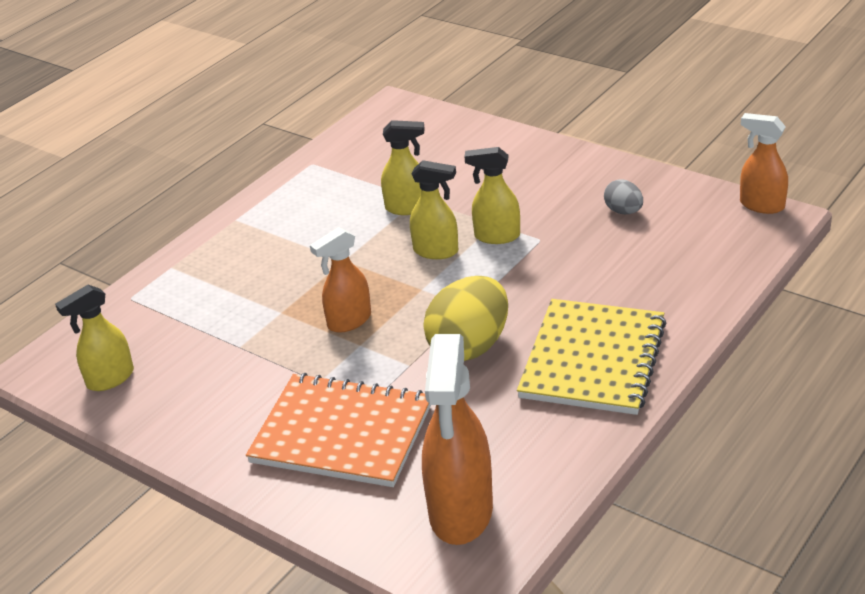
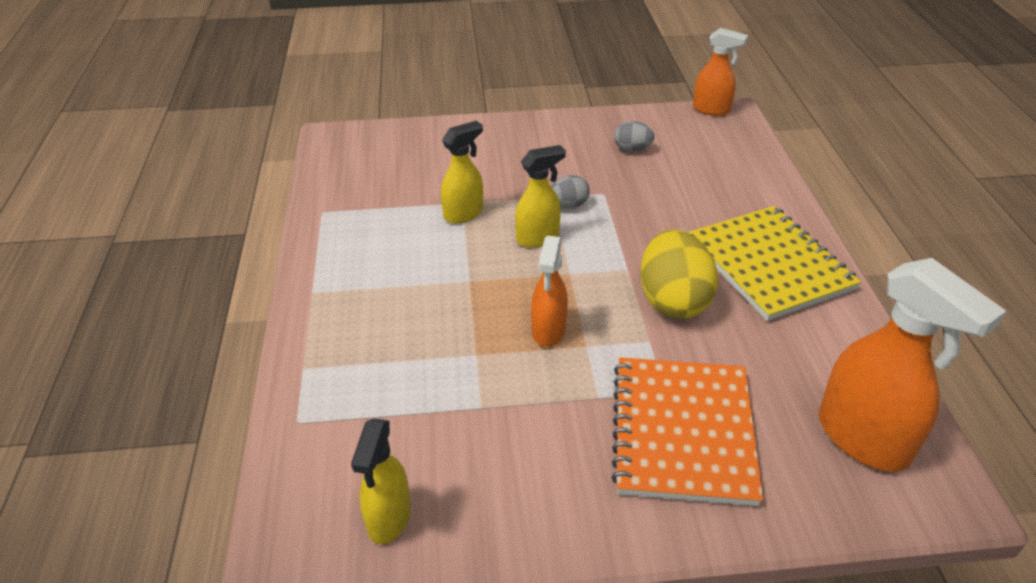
camera: 45 degrees left, 5 degrees up
orange notebook [246,373,431,487] -> orange notebook turned 60 degrees counterclockwise [611,357,763,506]
yellow spray bottle [464,147,520,244] -> grey egg [551,175,590,208]
orange spray bottle [740,113,788,214] -> orange spray bottle turned 150 degrees counterclockwise [693,28,748,116]

